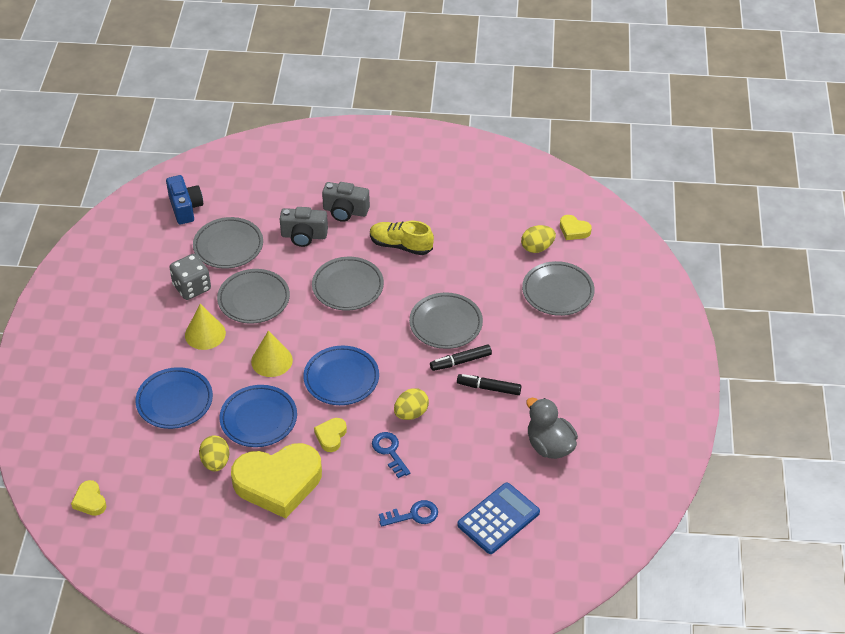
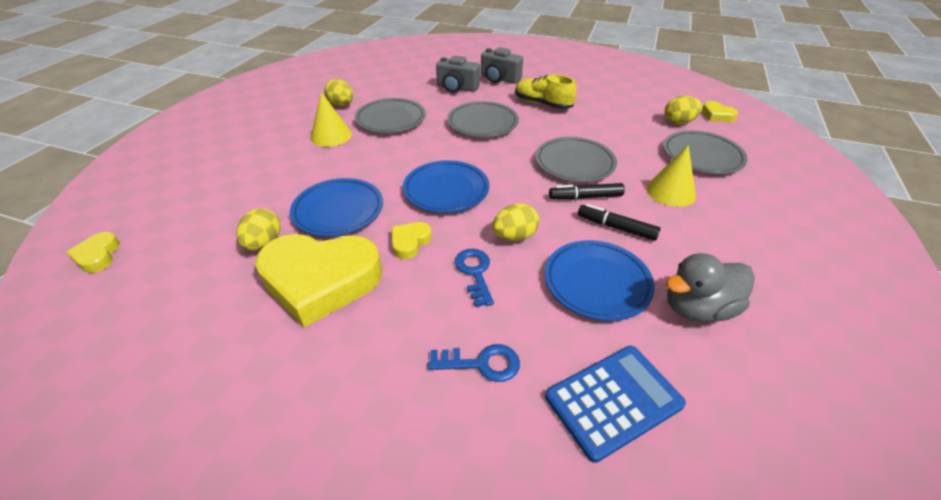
camera: 15 degrees right, 5 degrees down
blue plate [136,367,213,429] -> blue plate moved to [545,240,655,321]
blue camera [166,175,203,224] -> none
grey dice [169,254,211,300] -> yellow egg [324,79,353,106]
grey plate [193,217,263,269] -> none
yellow cone [251,331,293,377] -> yellow cone moved to [646,145,696,207]
grey duck [526,397,578,459] -> grey duck turned 90 degrees counterclockwise [666,253,755,322]

